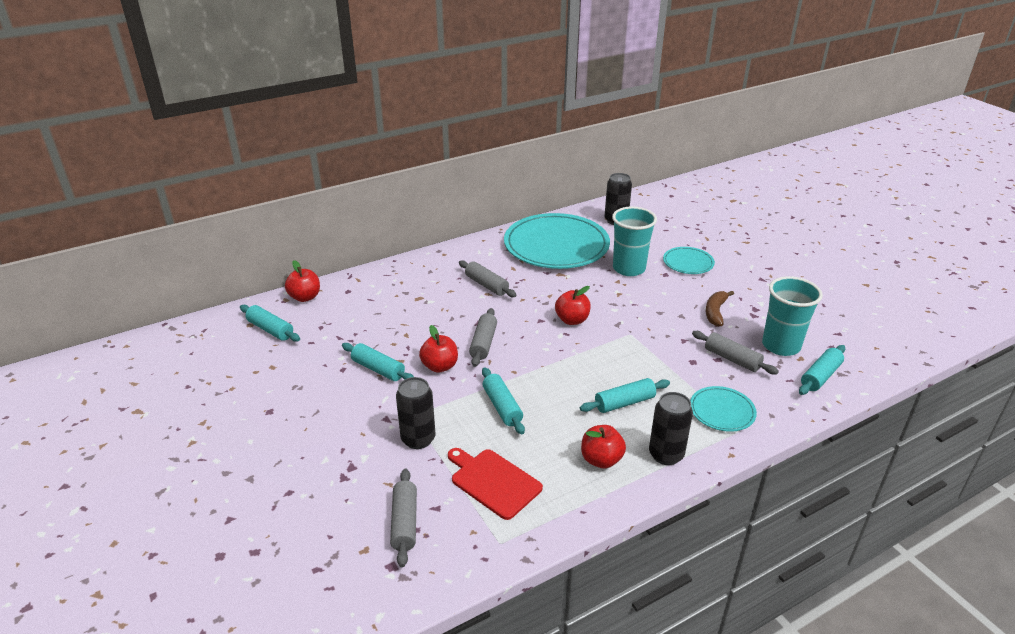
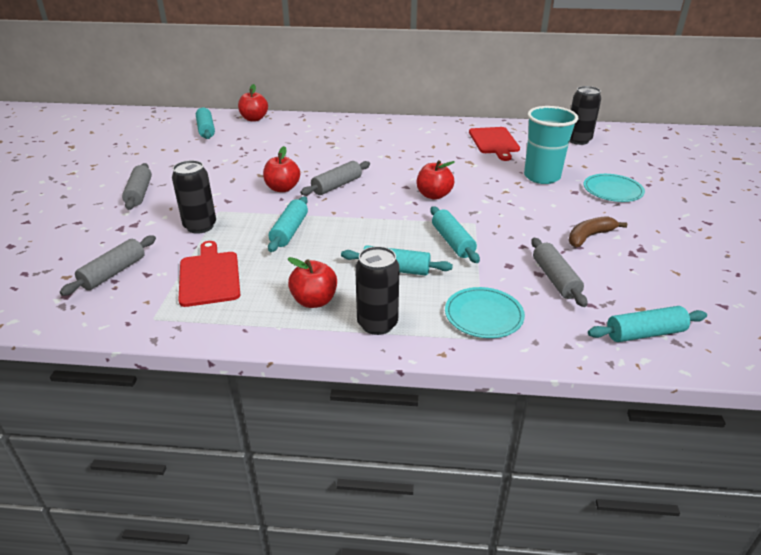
camera: 35 degrees right, 0 degrees up
turquoise rolling pin [342,343,414,381] -> turquoise rolling pin moved to [430,206,480,263]
grey rolling pin [459,260,517,297] -> grey rolling pin moved to [122,163,152,210]
turquoise plate [504,213,610,269] -> red cutting board [469,127,520,161]
turquoise cup [762,276,823,356] -> none

